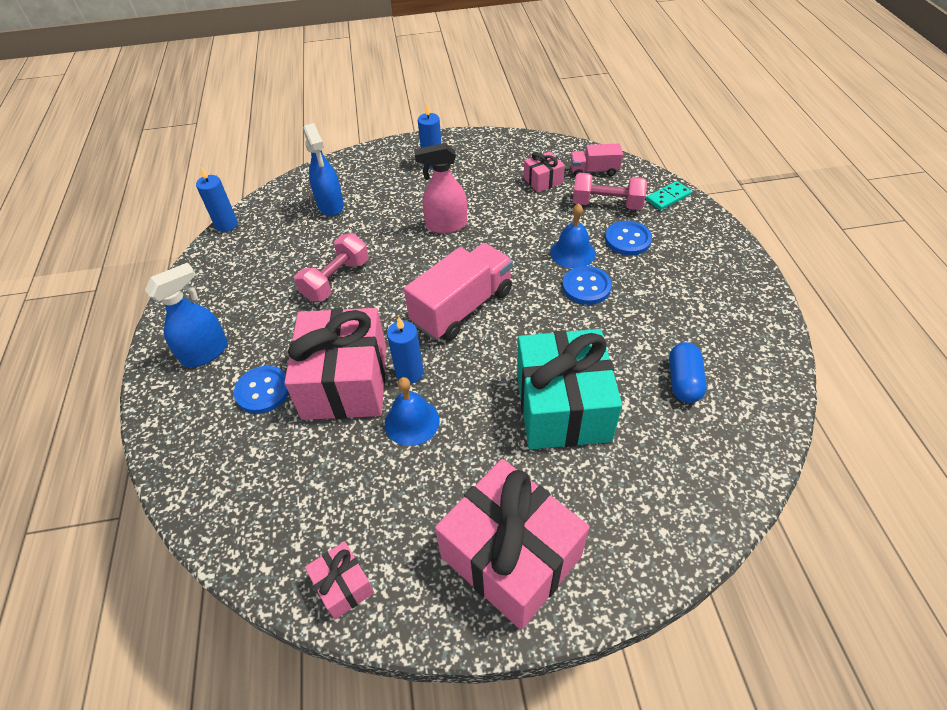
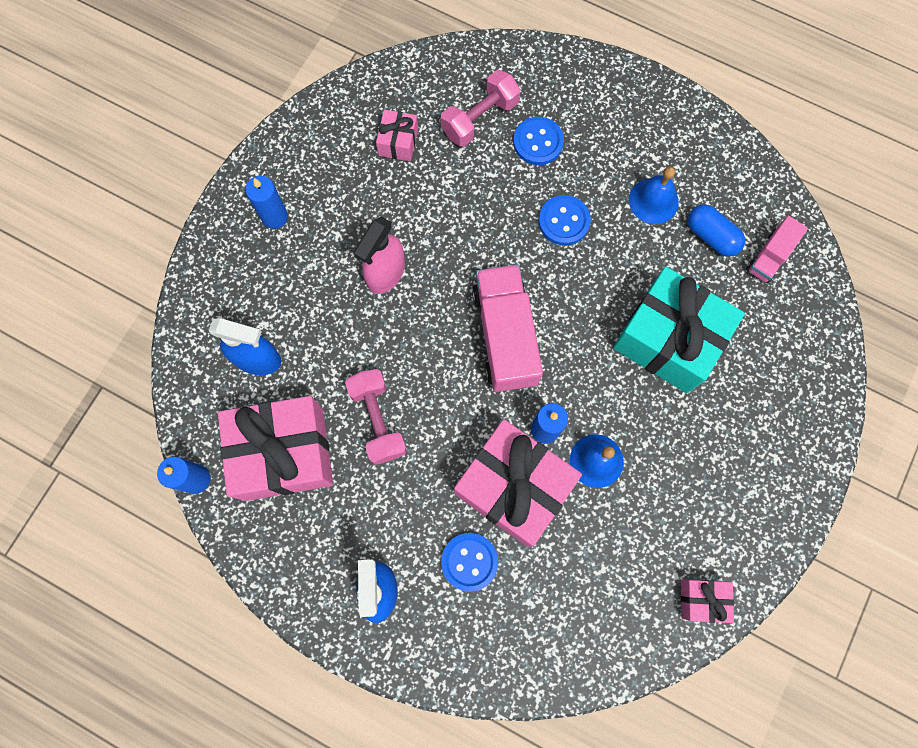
camera: 55 degrees left, 25 degrees up
pink gift [435,459,590,630] -> pink gift moved to [218,396,333,501]
blue bell [550,203,595,268] -> blue bell moved to [629,167,679,224]
pink truck [570,143,623,177] -> pink truck moved to [746,216,808,283]
turquoise domino [646,181,692,210] -> none

